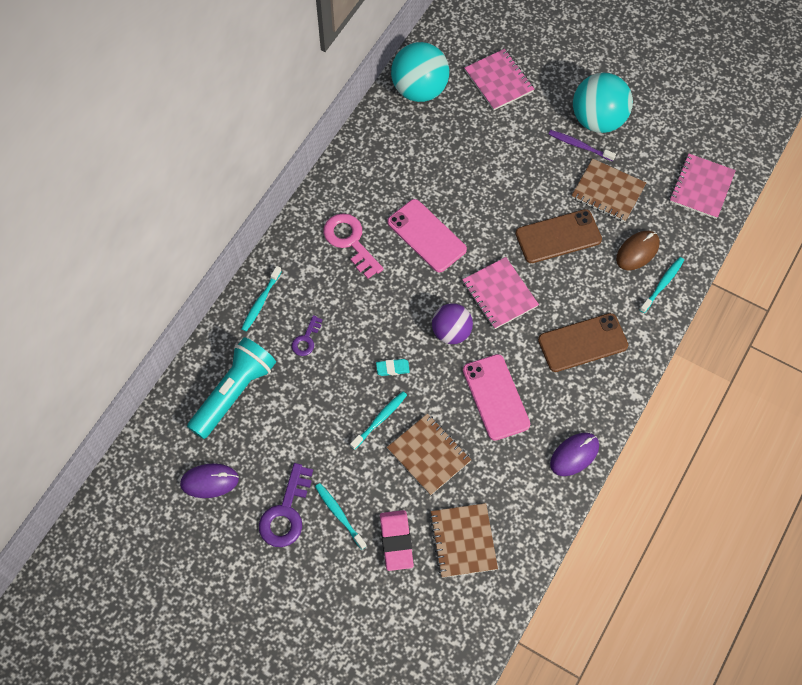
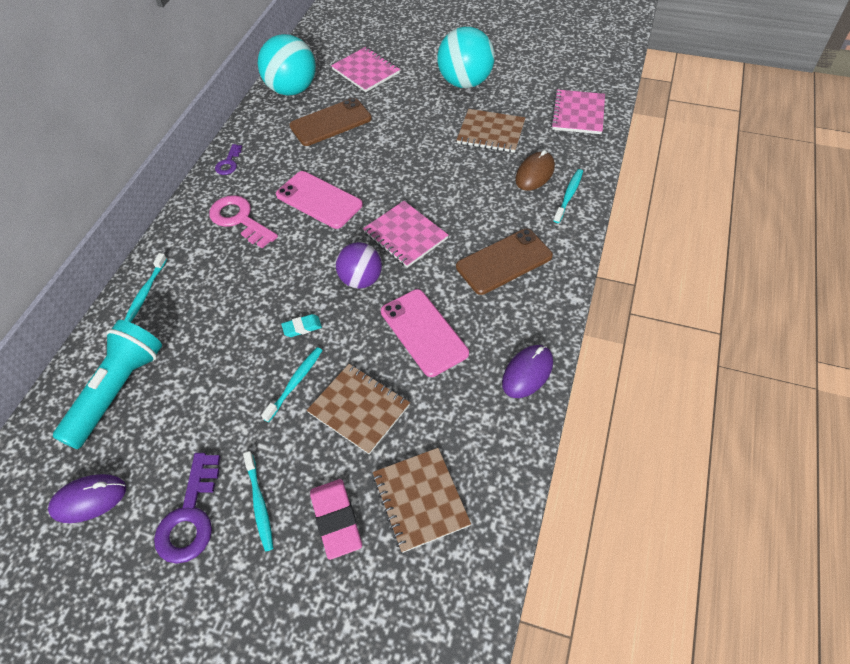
camera: 10 degrees left, 10 degrees down
purple key [292,315,323,356] -> purple key moved to [215,144,242,175]
turquoise toothbrush [315,483,367,550] -> turquoise toothbrush turned 150 degrees counterclockwise [243,451,273,551]
brown phone [515,209,602,263] -> brown phone moved to [290,98,372,146]
purple toothbrush [549,130,616,161] -> none

